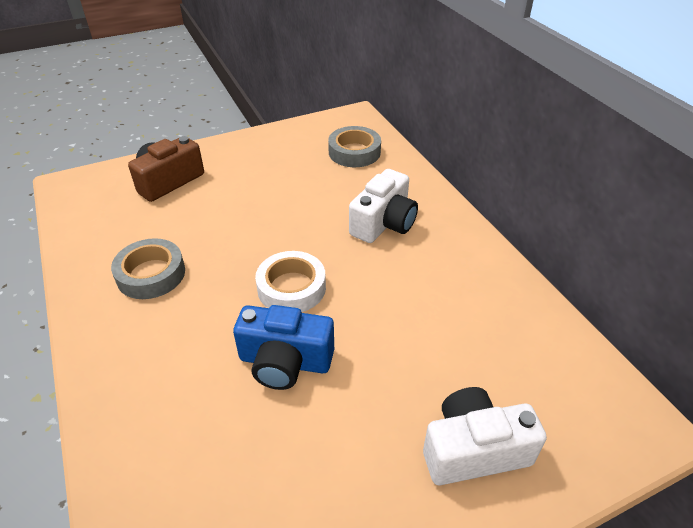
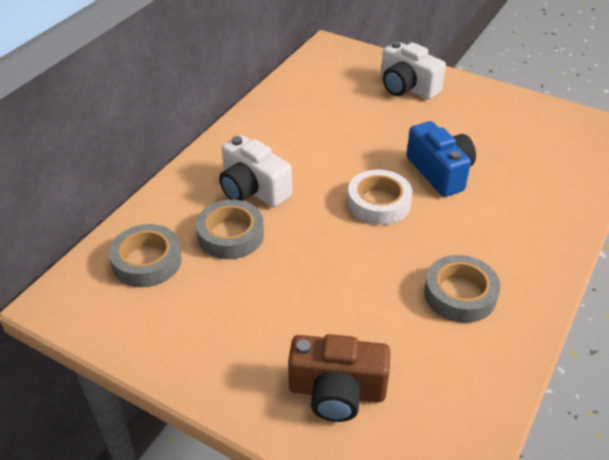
camera: 125 degrees left, 0 degrees up
white camera [349,169,418,243] -> white camera turned 135 degrees counterclockwise [219,135,292,207]
none -> grey tape [196,200,264,259]

